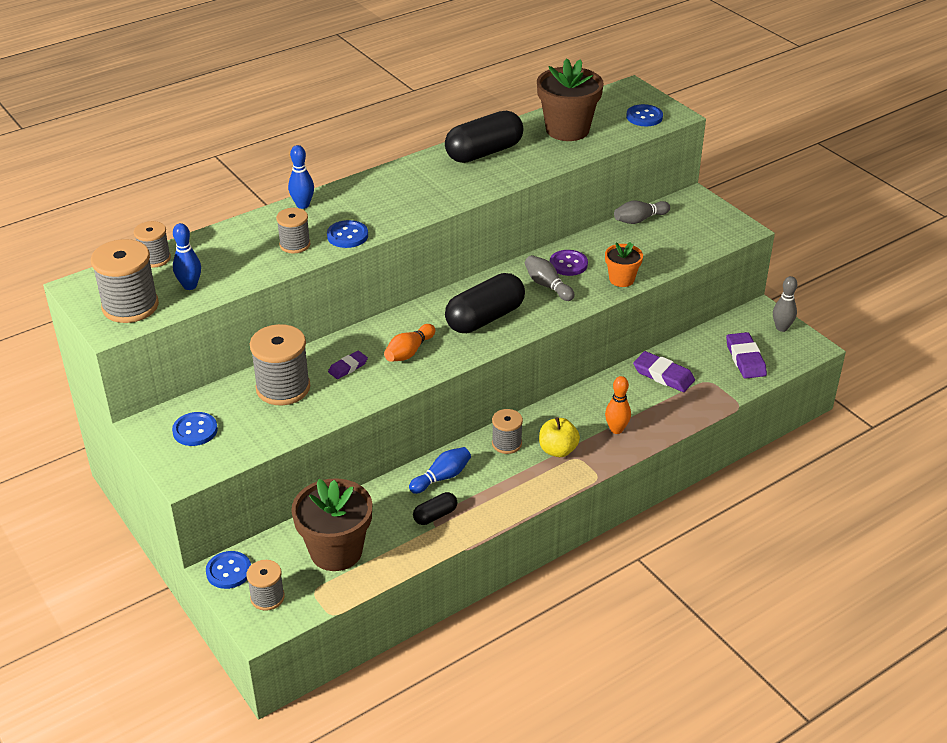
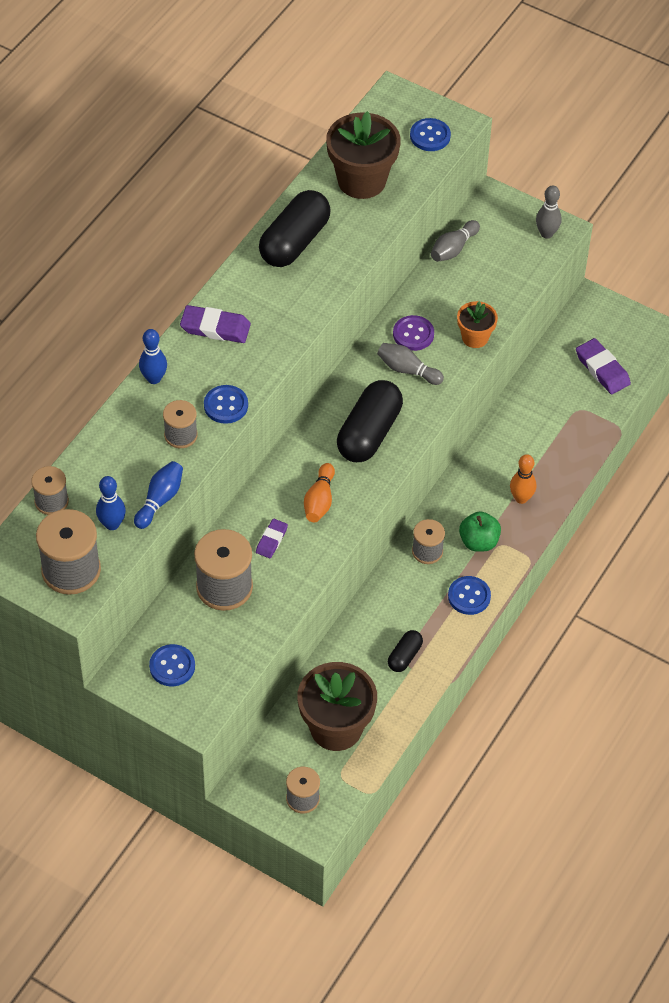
camera: 25 degrees left, 15 degrees up
blue button [206,551,251,589] -> blue button moved to [448,576,491,615]
blue bowling pin [409,447,471,494] -> blue bowling pin moved to [134,461,183,529]
yellow apple [539,417,580,457] -> green apple [459,511,501,552]
purple eraser [633,351,695,392] -> purple eraser moved to [180,305,251,343]
grey bowling pin [773,276,797,332] -> grey bowling pin moved to [536,185,562,239]

